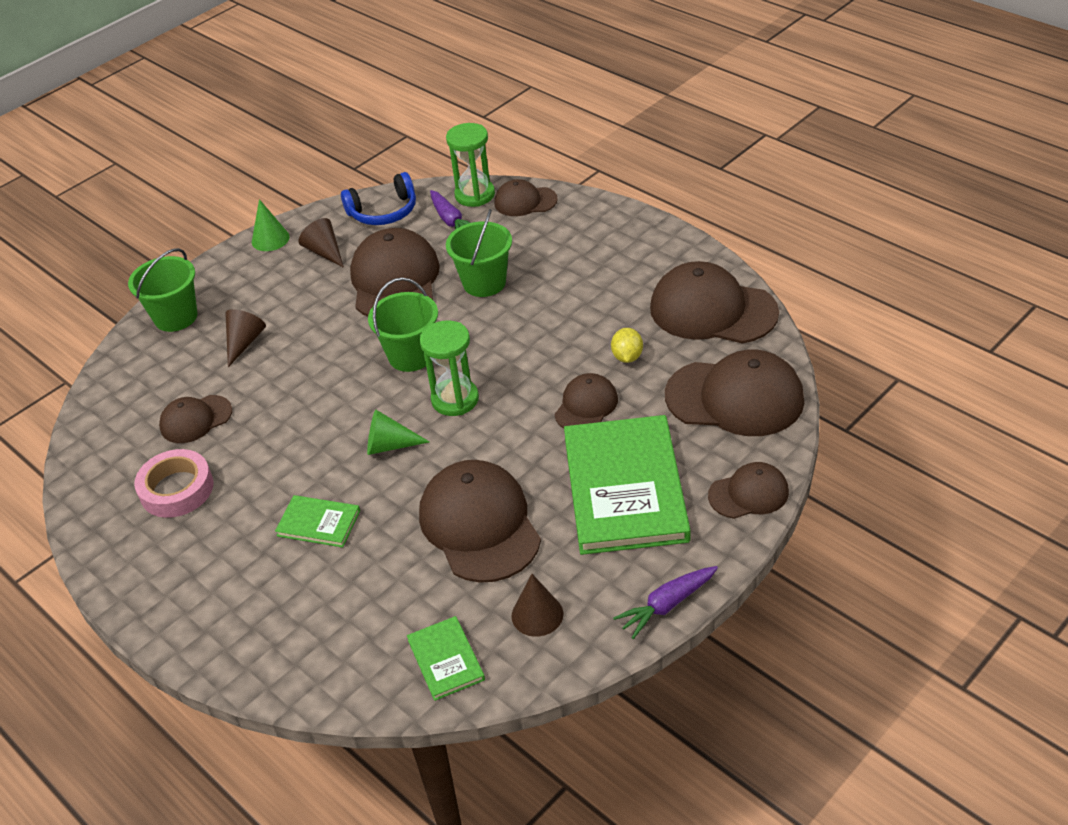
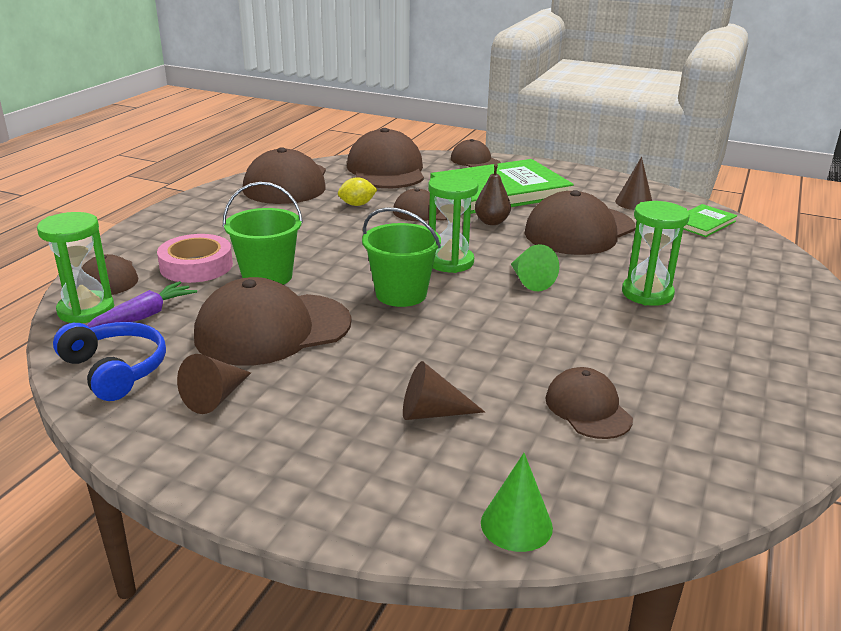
camera: 115 degrees left, 15 degrees down
green bucket [128,248,198,332] -> none
pink tape [134,449,213,518] -> pink tape moved to [157,234,233,283]
brown cap [159,395,232,443] -> brown cap turned 150 degrees counterclockwise [545,367,633,439]
green cone [252,199,290,251] -> green cone moved to [481,453,553,552]
green book [275,495,360,548] -> green hourglass [622,201,690,306]
purple carrot [613,566,718,639] -> none
none -> brown pear [475,164,511,225]

